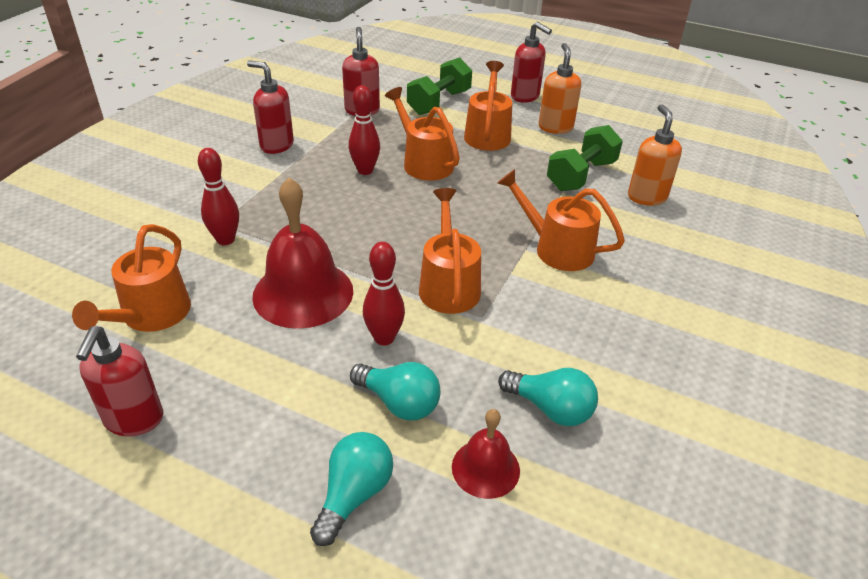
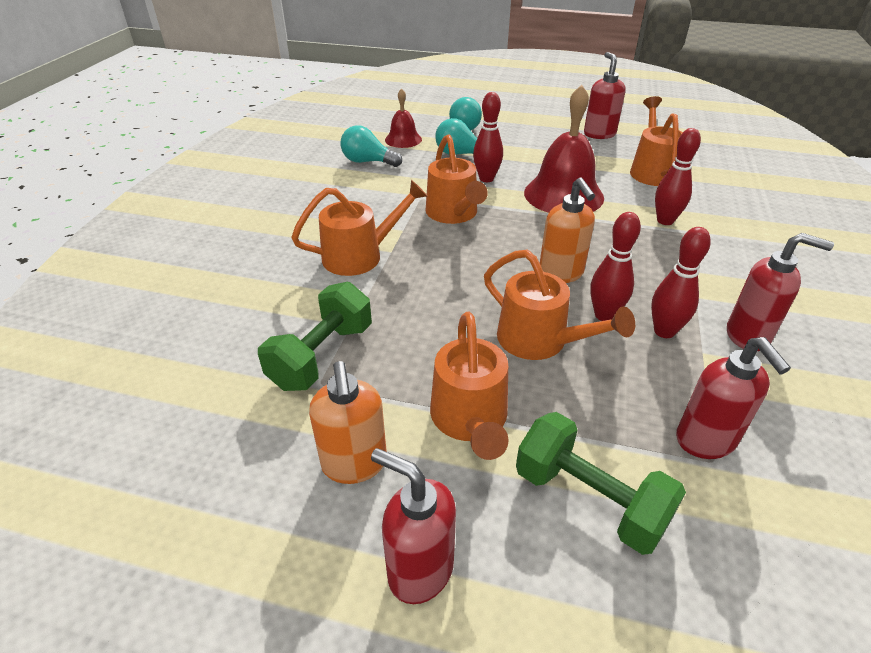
camera: 170 degrees right, 0 degrees up
green dumbbell [407,57,472,115] -> green dumbbell turned 75 degrees counterclockwise [516,412,686,555]
orange watering can [497,169,625,271] -> orange watering can turned 45 degrees counterclockwise [291,180,427,276]
orange soap dispenser [628,104,682,206] -> orange soap dispenser moved to [540,178,595,283]
none -> red bowling pin [651,227,711,338]

